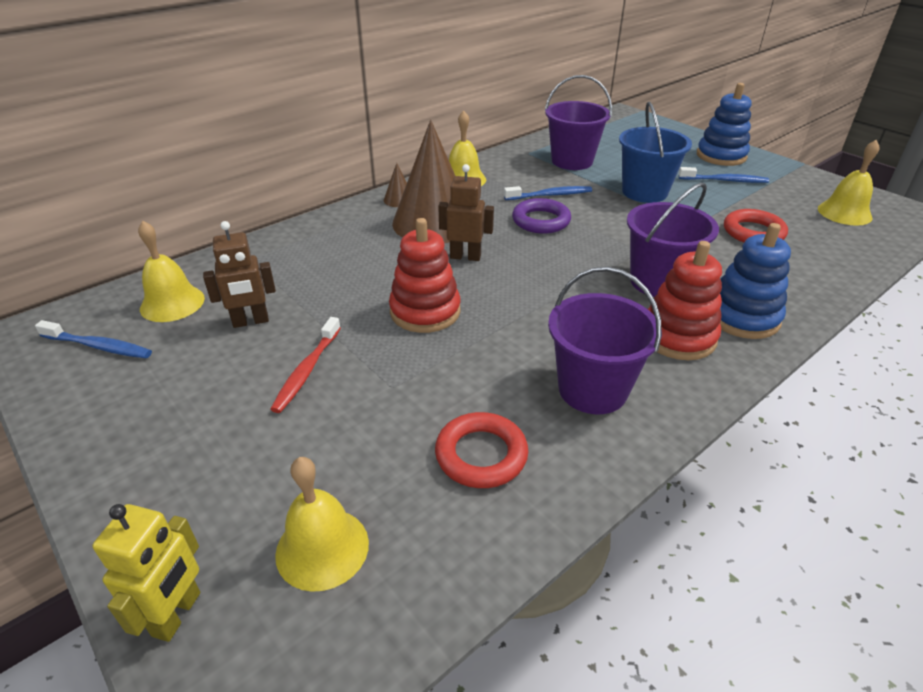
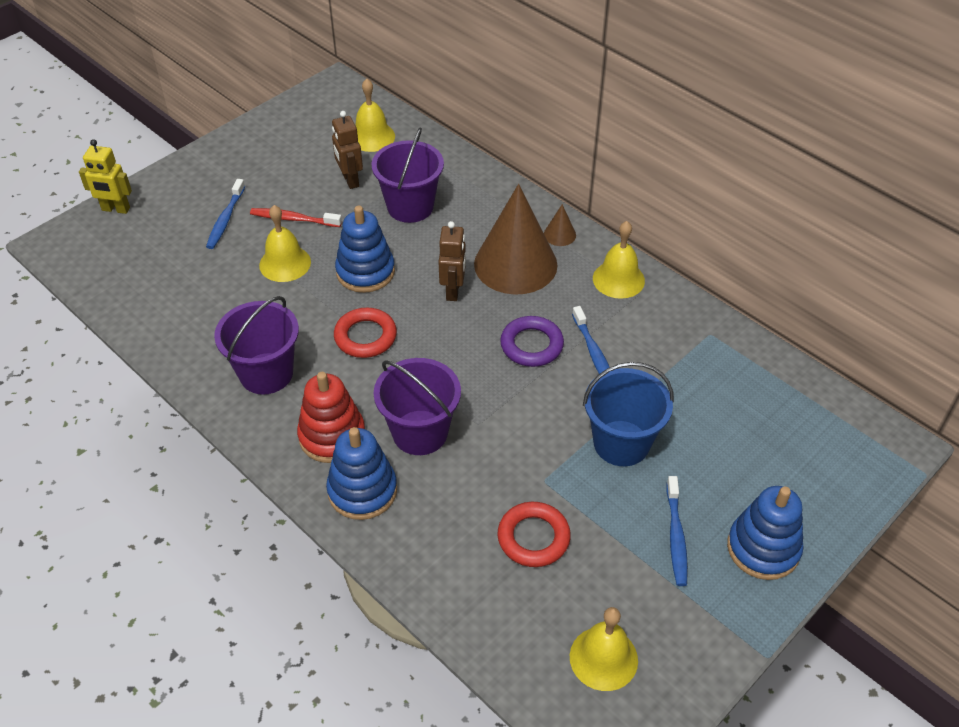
camera: 85 degrees right, 10 degrees up
blue toothbrush [35,320,152,358] -> blue toothbrush moved to [206,179,245,249]
yellow bell [275,457,369,592] -> yellow bell moved to [259,205,311,282]
red stacking toy [389,218,461,333] -> blue stacking toy [335,206,395,293]
red ring [435,412,528,488] -> red ring moved to [334,308,397,358]
purple bucket [545,75,612,170] -> purple bucket moved to [372,128,444,223]

